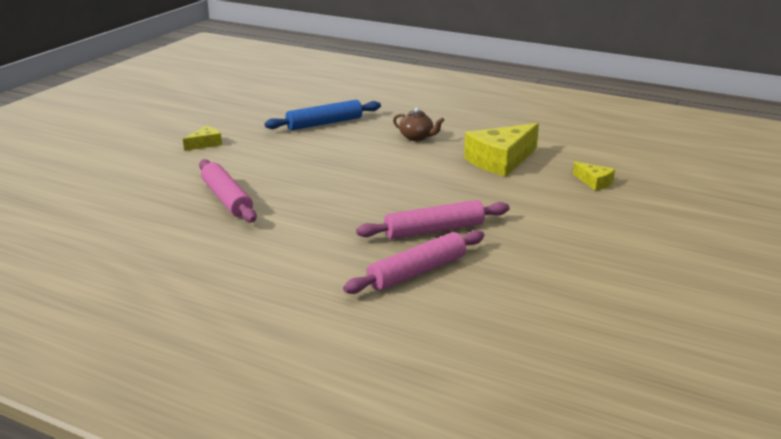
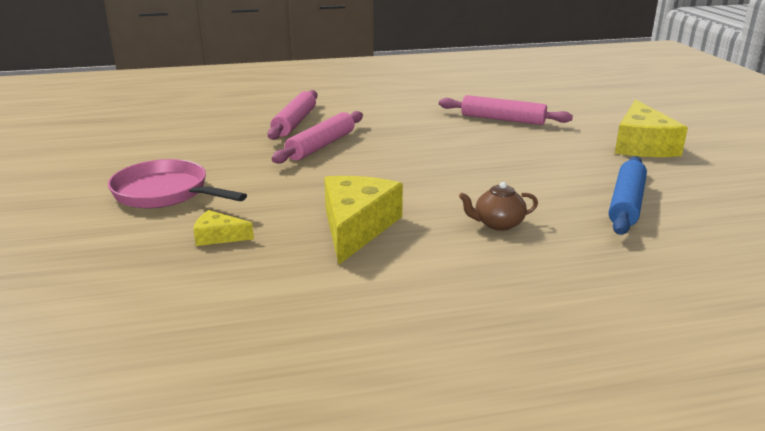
camera: 140 degrees right, 0 degrees up
yellow cheese [183,126,222,151] -> yellow cheese [615,100,688,157], size x2.06
none -> pink pan [108,159,247,208]

